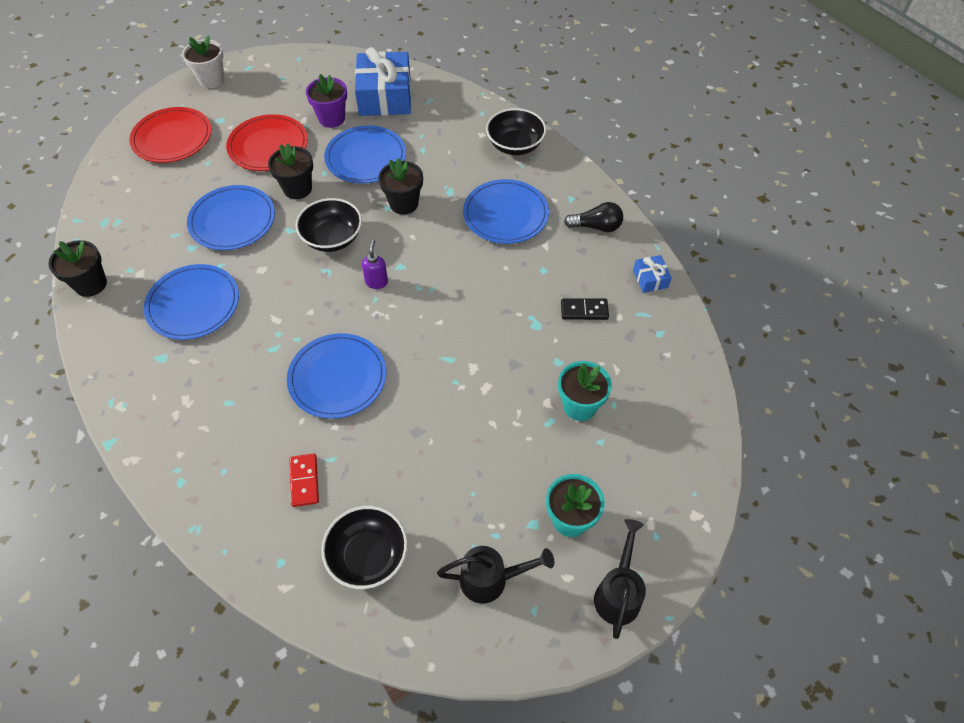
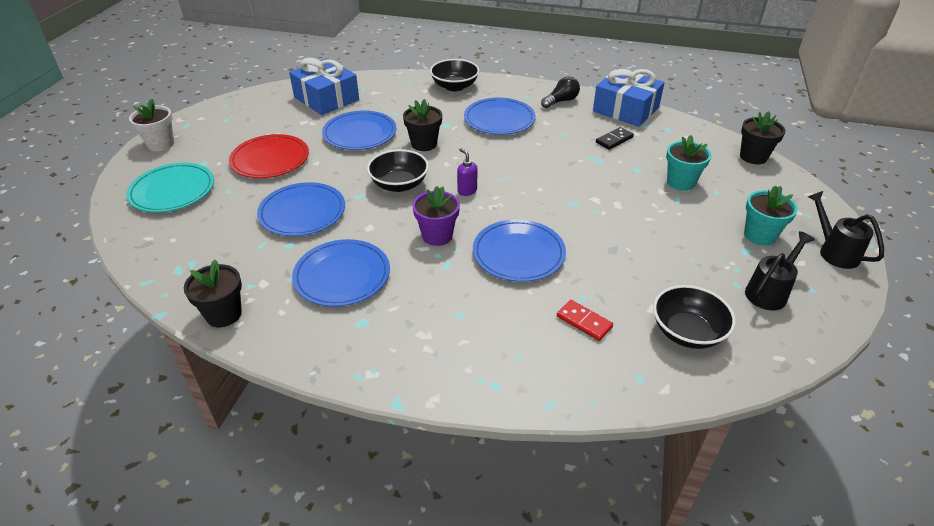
camera: 40 degrees left, 15 degrees down
red plate [129,107,211,163] -> turquoise plate [126,163,214,213]
black flower pot [268,143,313,199] -> black flower pot moved to [740,111,786,164]
purple flower pot [306,74,347,128] -> purple flower pot moved to [412,186,460,246]
blue gift [633,255,672,293] -> blue gift [593,68,665,127], size x2.23

